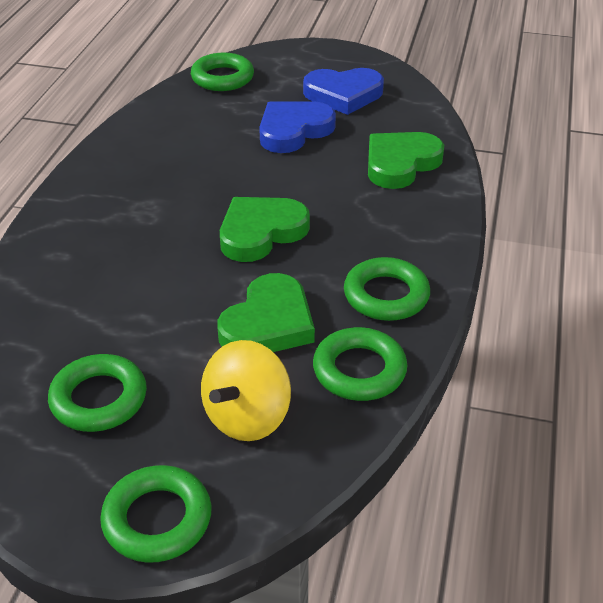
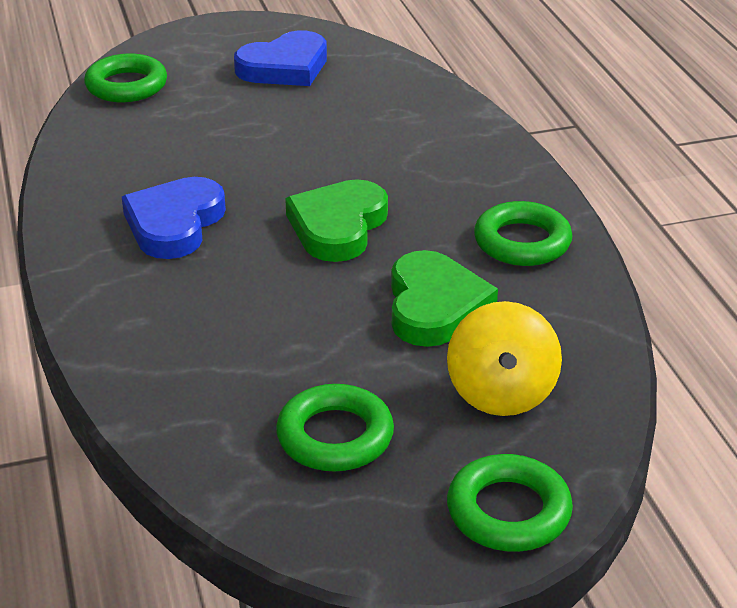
camera: 30 degrees left, 5 degrees down
blue heart [259,101,336,153] -> blue heart moved to [122,177,226,259]
green ring [313,327,407,401] -> none
green heart [368,132,444,189] -> none

